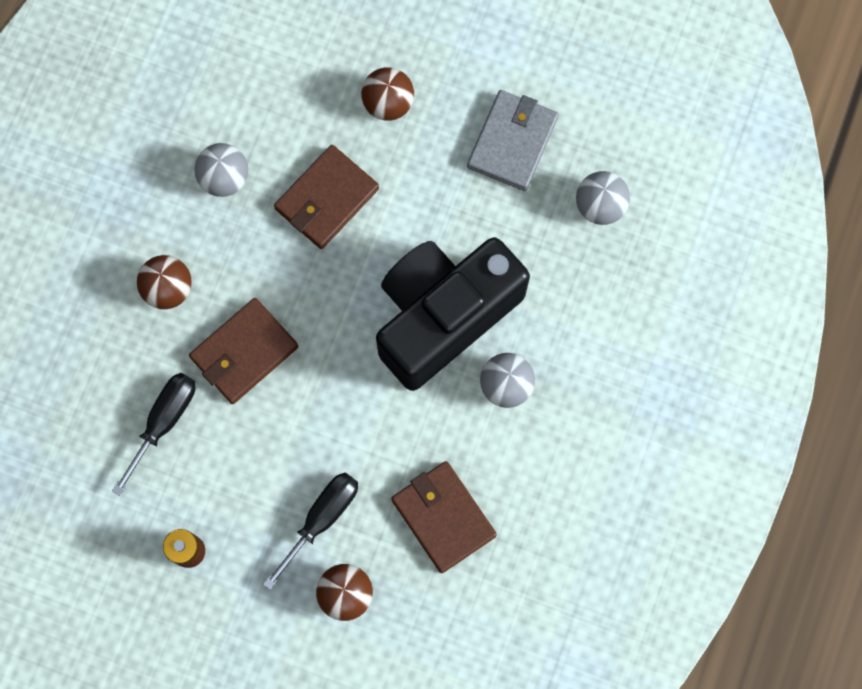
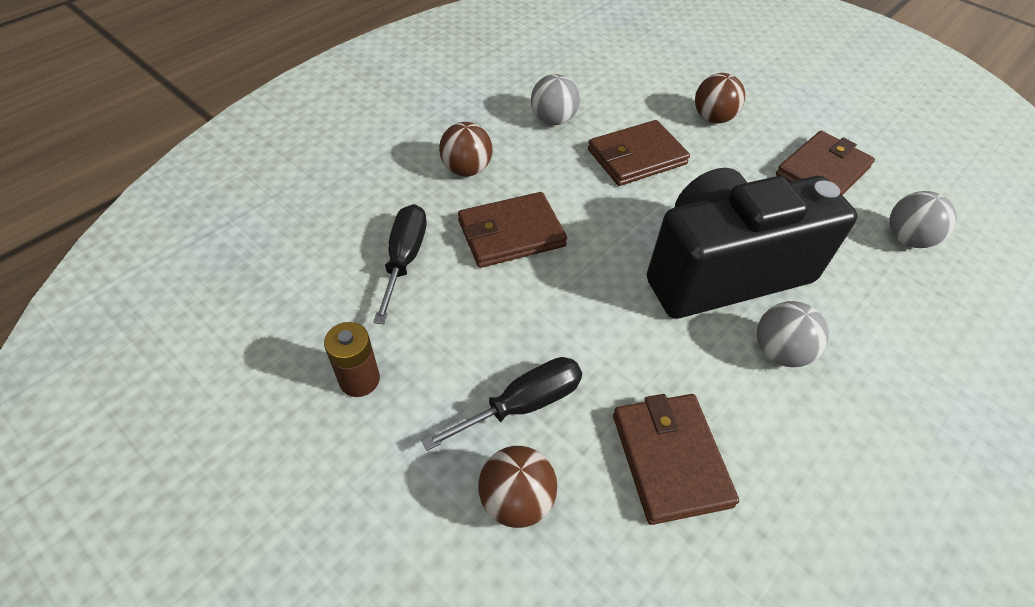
camera: 20 degrees right, 25 degrees down
black screwdriver [112,373,195,496] -> black screwdriver turned 45 degrees counterclockwise [373,204,427,324]
grey wallet [467,90,558,191] -> brown wallet [776,131,875,195]

